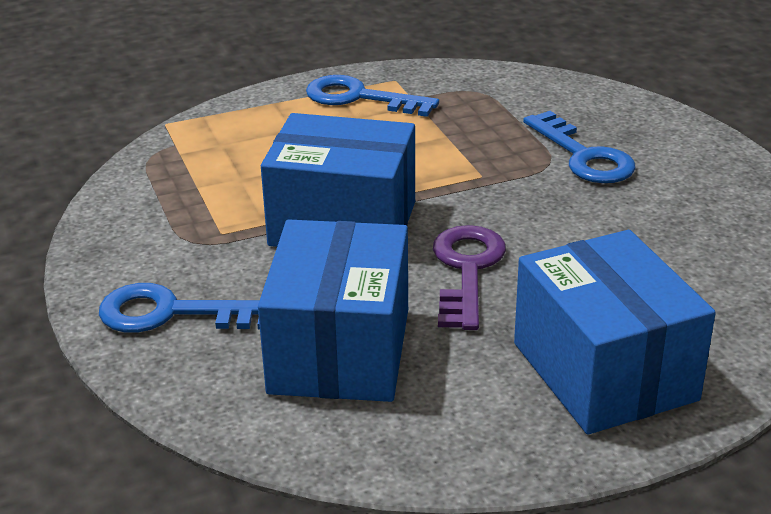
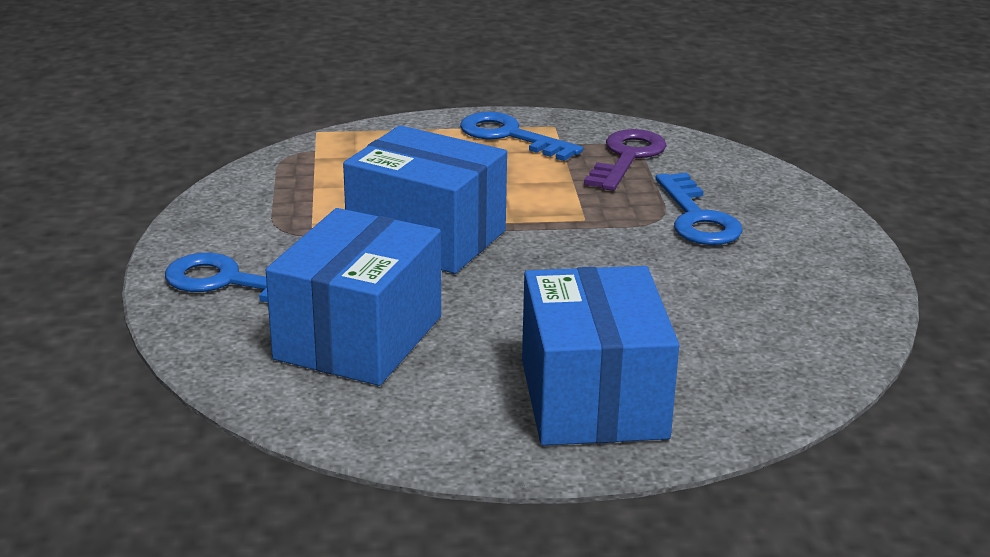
camera: 15 degrees right, 5 degrees down
purple key [433,225,506,330] -> purple key moved to [584,129,667,191]

